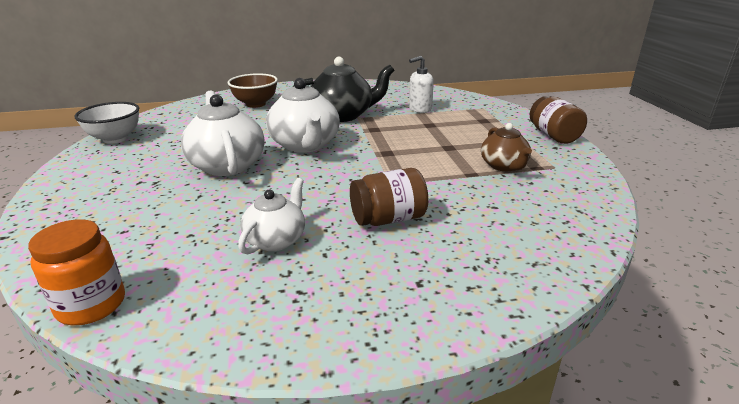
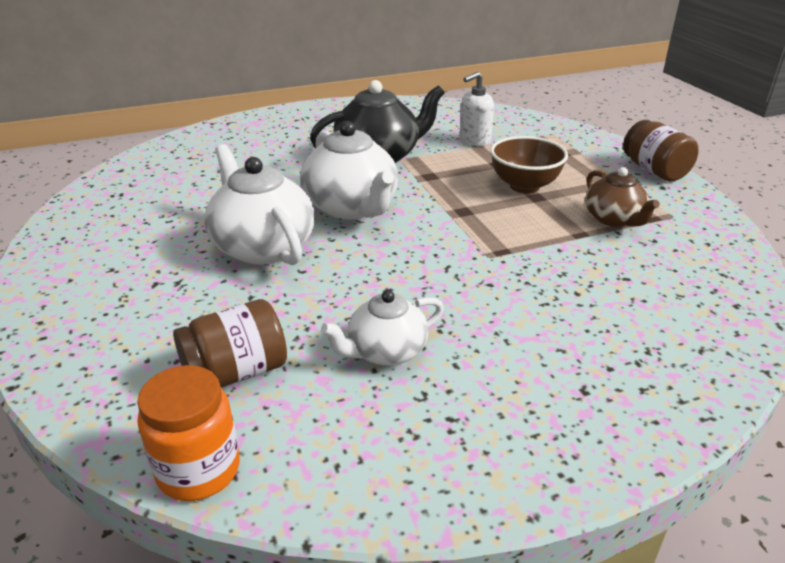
camera: 10 degrees left, 5 degrees up
white bowl [75,102,139,144] -> none
brown bowl [227,73,278,108] -> brown bowl moved to [490,136,568,193]
white teapot [238,178,305,255] -> white teapot turned 135 degrees counterclockwise [321,290,444,366]
brown jar [350,168,428,226] -> brown jar moved to [173,299,287,388]

